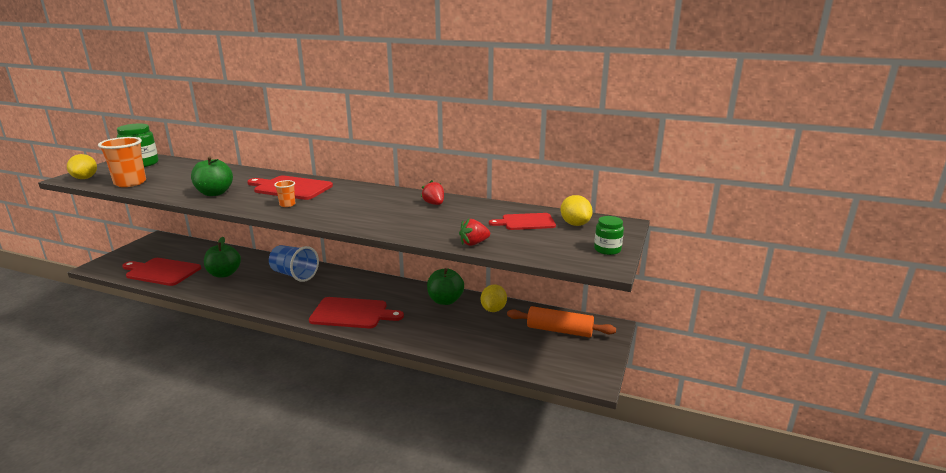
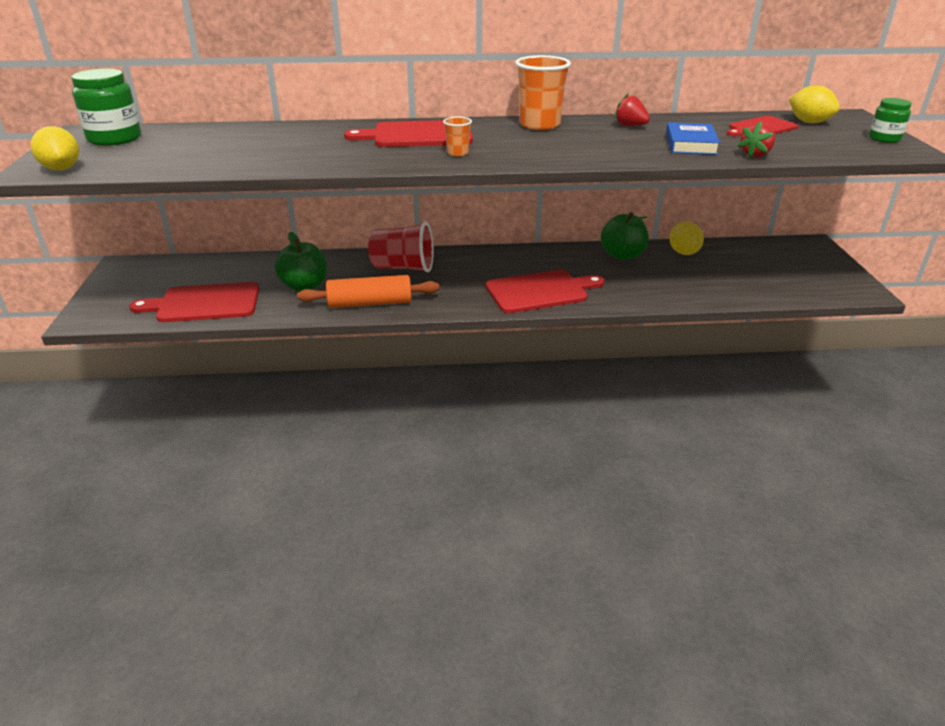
camera: 25 degrees left, 10 degrees up
orange cup [98,137,146,187] -> orange cup moved to [515,55,571,130]
green apple [191,156,233,196] -> none
blue cup [269,245,319,282] -> red cup [368,222,434,272]
orange rolling pin [507,306,616,337] -> orange rolling pin moved to [297,275,440,308]
none -> blue book [666,122,720,155]

